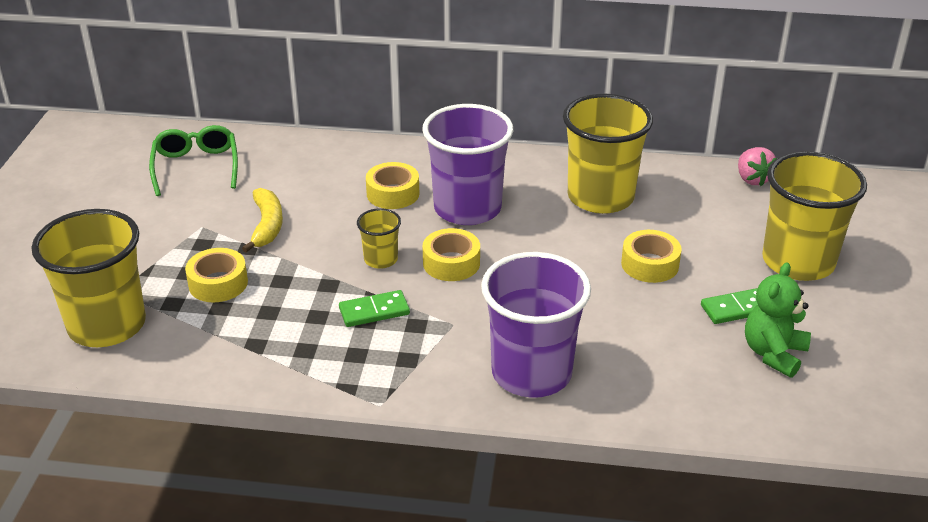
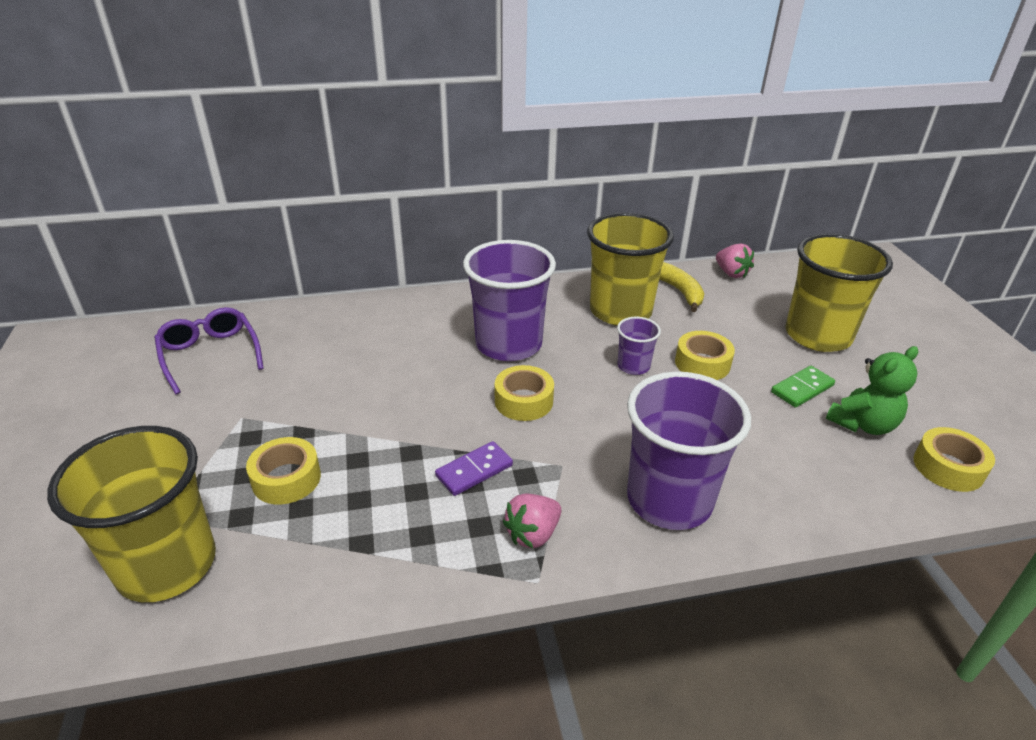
camera: 20 degrees left, 0 degrees up
green glasses [149,125,238,196] -> purple glasses [154,307,264,394]
yellow banana [242,188,283,252] -> yellow banana moved to [659,262,704,312]
green domino [339,290,410,327] -> purple domino [435,441,513,496]
yellow cup [357,208,401,269] -> none
yellow tape [366,162,419,209] -> yellow tape moved to [913,427,995,492]
green teddy bear [745,262,811,378] -> green teddy bear turned 135 degrees counterclockwise [826,346,918,435]
none -> pink strawberry [503,493,561,548]
none -> purple cup [617,317,661,375]

